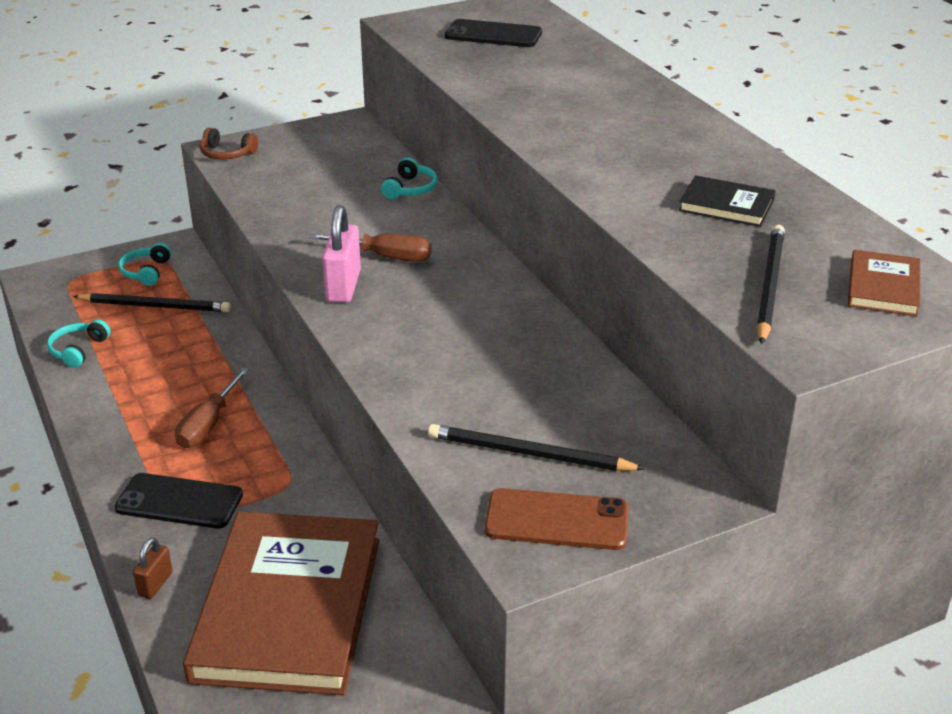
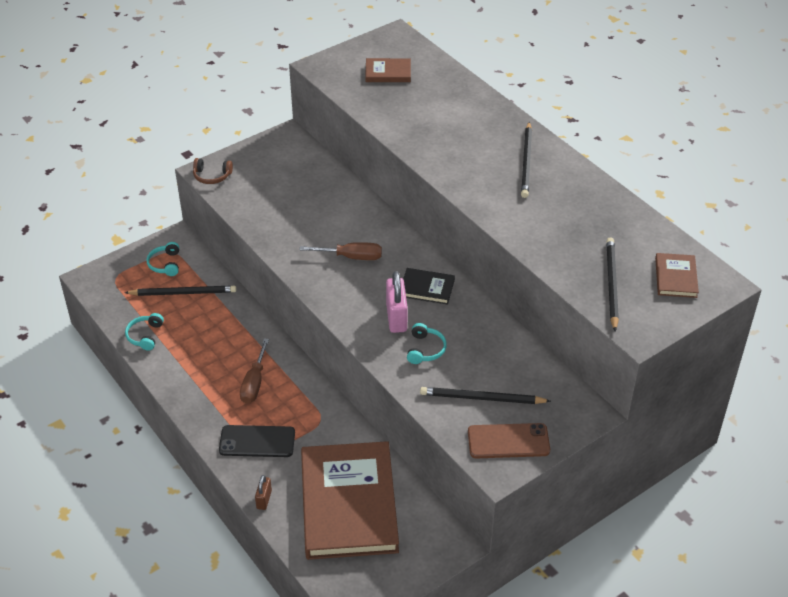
camera: 10 degrees left, 10 degrees up
pink padlock [322,205,361,303] -> pink padlock moved to [386,271,408,333]
turquoise headphones [381,158,438,200] -> turquoise headphones moved to [407,323,447,364]
black phone [444,19,542,47] -> brown book [365,58,411,82]
black book [679,175,776,227] -> black book moved to [403,268,455,305]
none -> black pencil [521,122,532,198]

